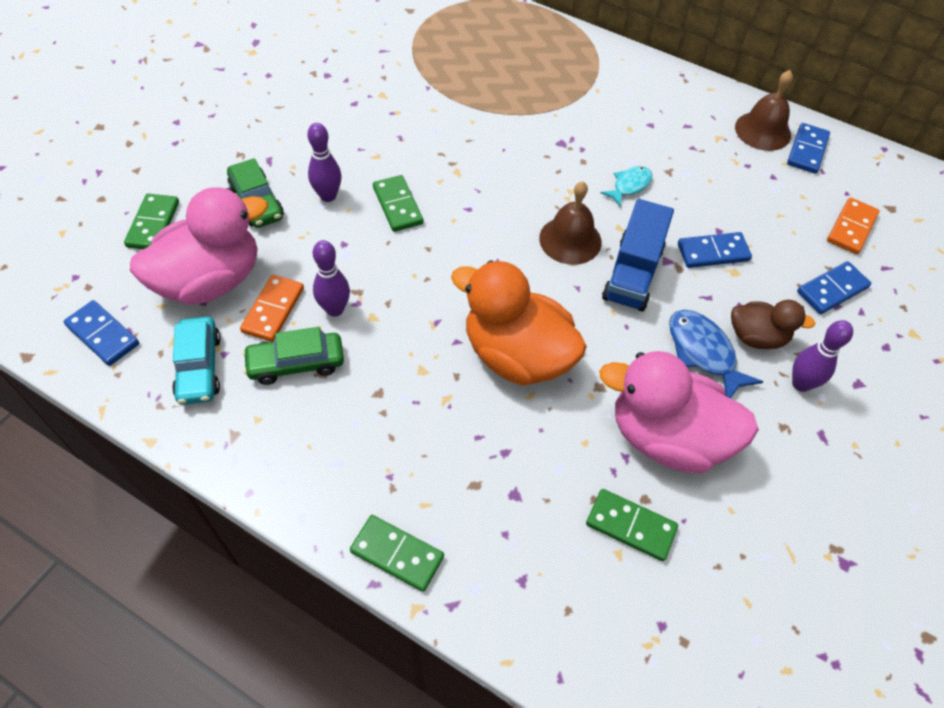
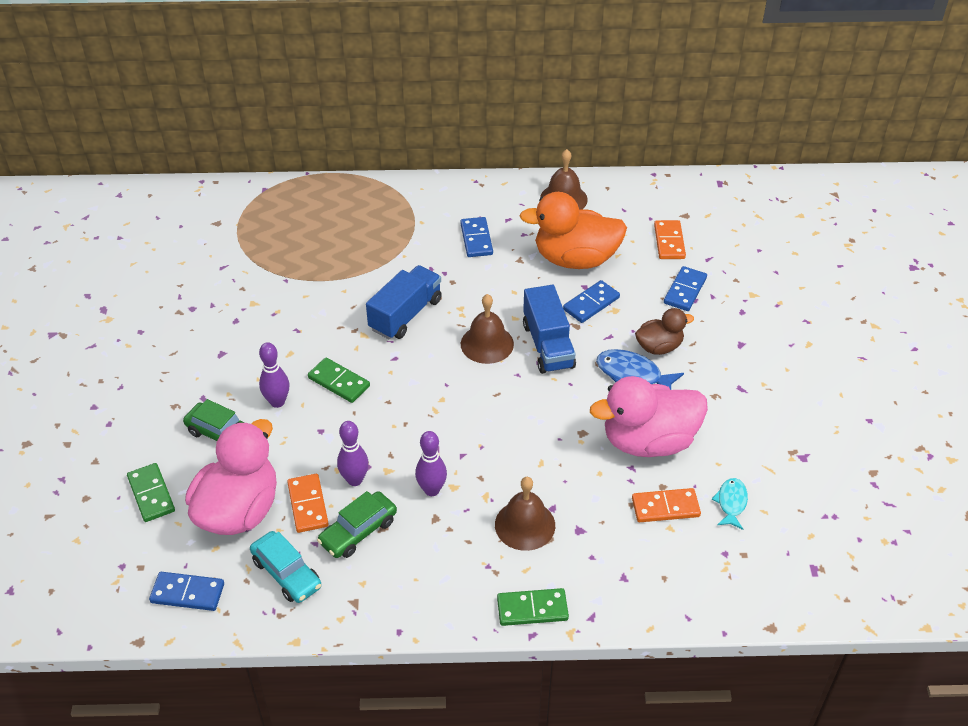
camera: 30 degrees left, 10 degrees down
orange duck [451,260,587,386] -> orange duck moved to [520,192,627,269]
green domino [586,489,678,561] -> orange domino [632,488,701,522]
turquoise fish [601,166,652,206] -> turquoise fish moved to [712,478,748,530]
blue domino [787,123,830,174] -> blue domino moved to [460,217,493,257]
purple bowling pin [792,320,853,392] -> purple bowling pin moved to [415,431,447,496]
none -> blue truck [366,265,442,339]
none -> brown bell [495,477,555,551]

